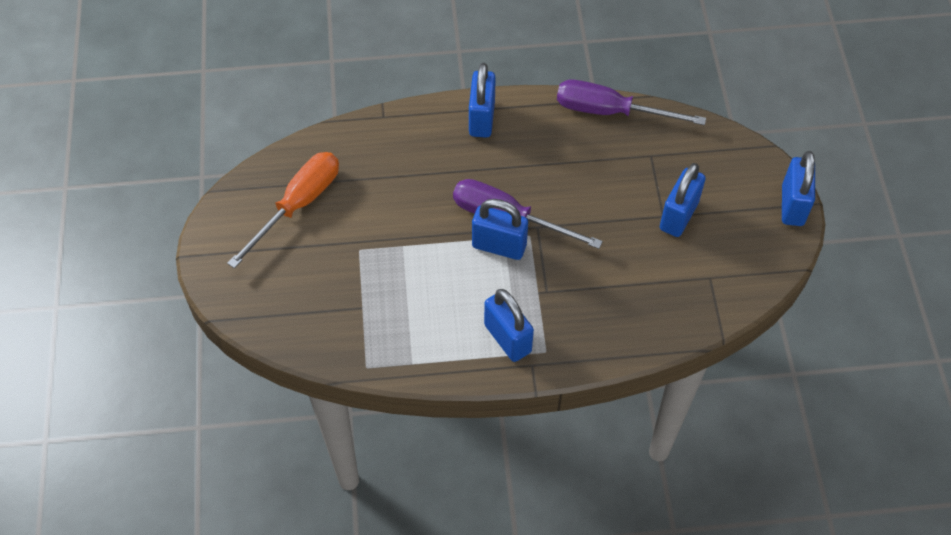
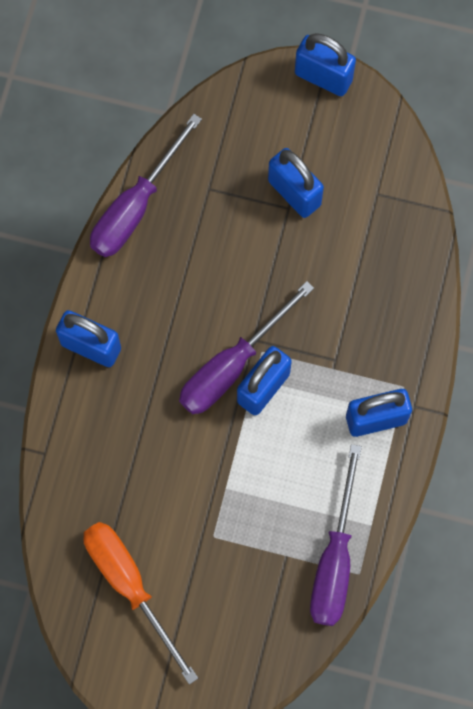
camera: 70 degrees left, 15 degrees up
none -> purple screwdriver [310,444,362,626]

